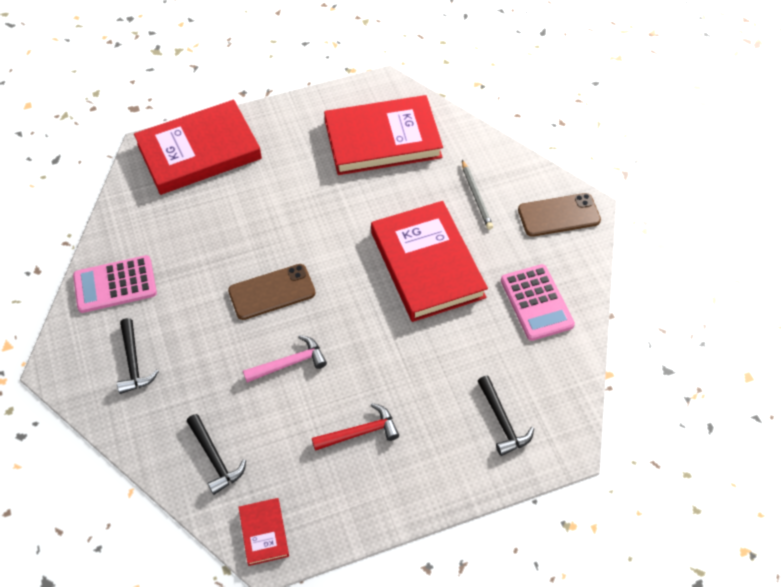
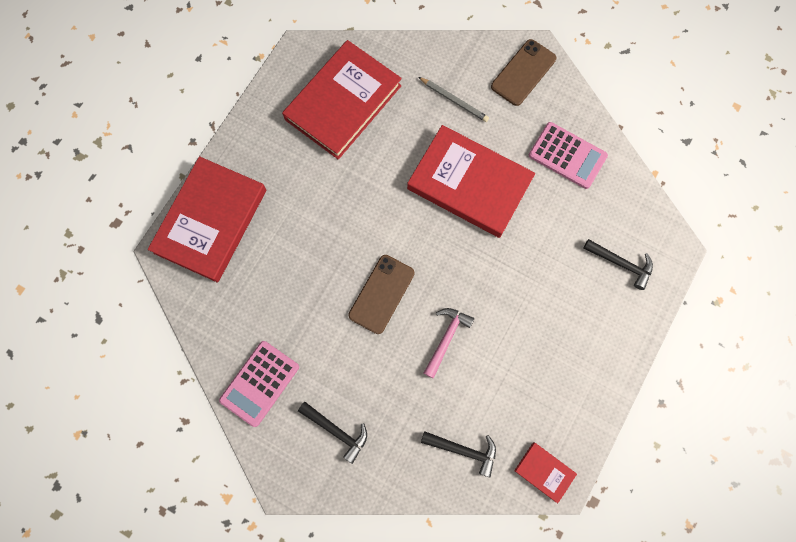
camera: 40 degrees left, 20 degrees up
red hammer [312,403,399,451] -> none

